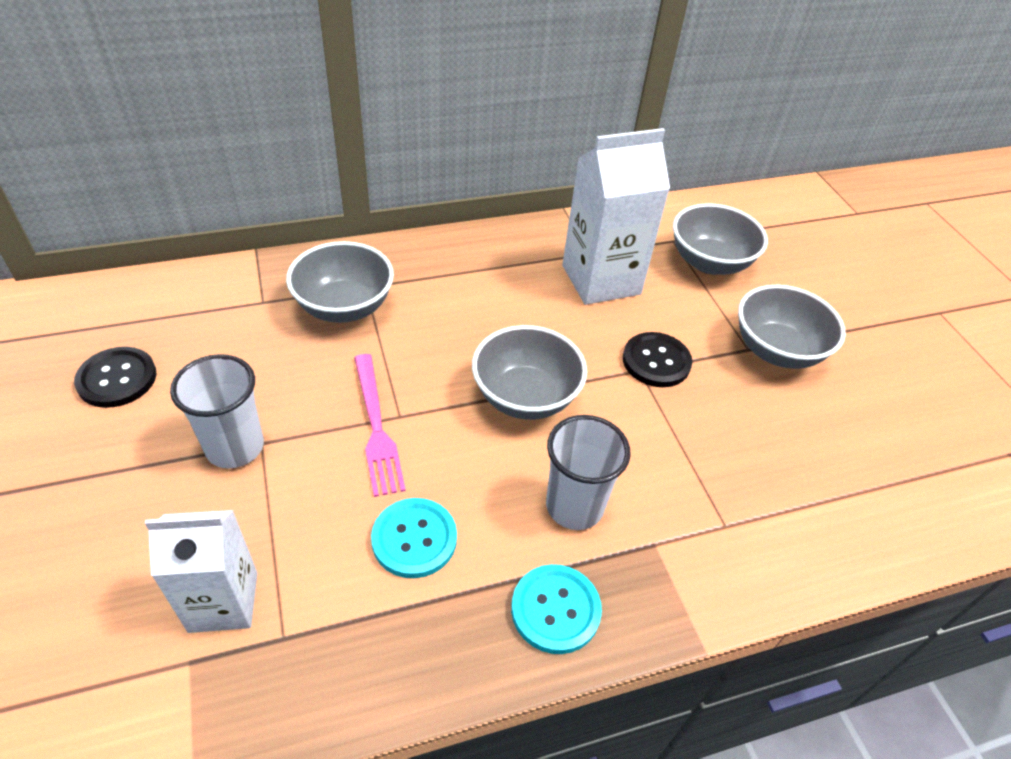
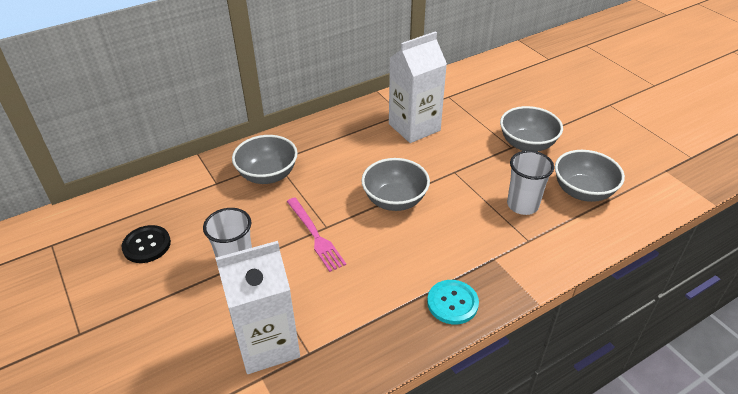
camera: 10 degrees left, 5 degrees down
white carton [145,510,258,633] -> white carton [215,241,300,374], size x1.51
turquoise button [371,498,457,578] -> none
white cup [546,415,631,530] -> white cup moved to [507,150,554,215]
black button [623,332,692,387] -> none
grey bowl [673,203,768,275] -> grey bowl moved to [555,150,625,202]

